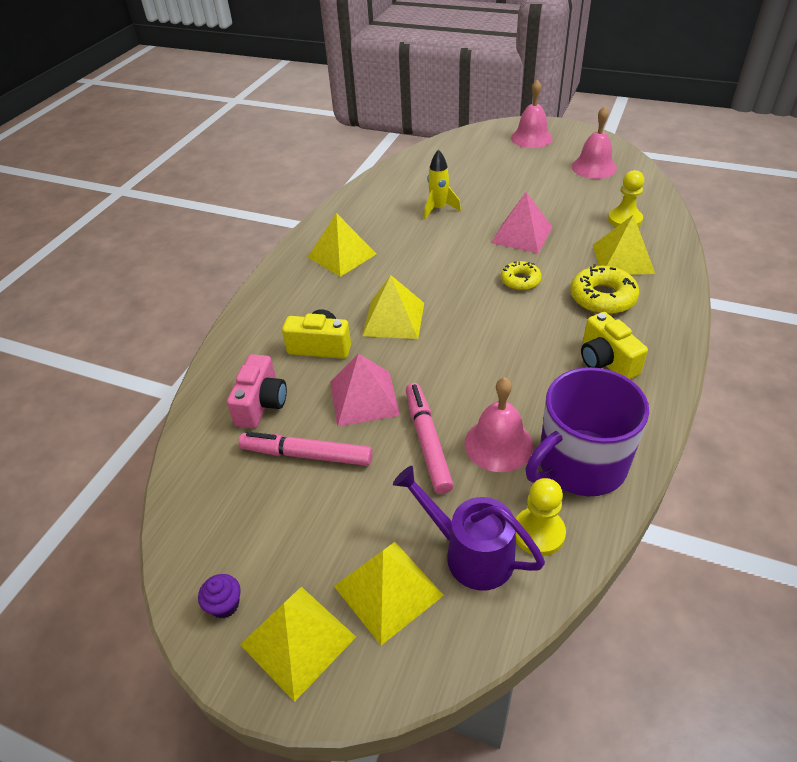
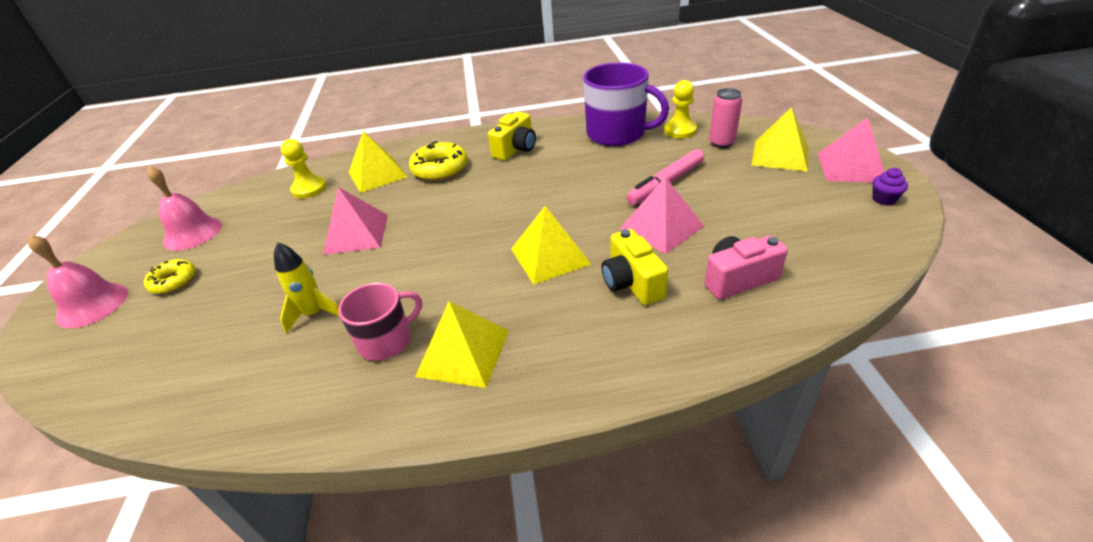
camera: 120 degrees left, 5 degrees down
pink marker [239,432,373,466] -> none
yellow pyramid [240,587,356,702] -> pink pyramid [818,118,884,182]
purple watering can [393,466,545,590] -> pink can [709,88,742,148]
pink bell [465,377,533,472] -> none
yellow donut [501,261,542,291] -> yellow donut moved to [144,259,196,294]
none -> pink mug [338,283,422,361]

